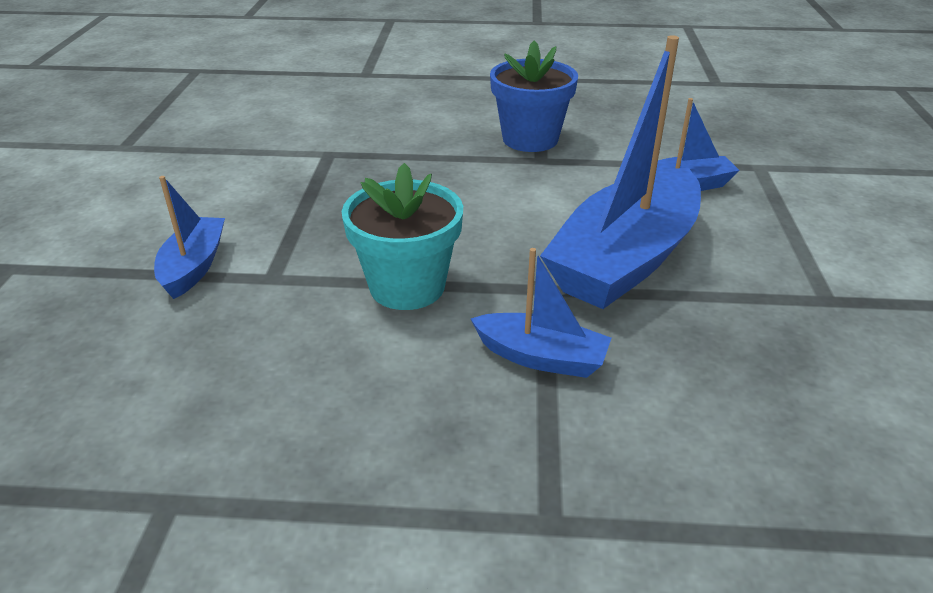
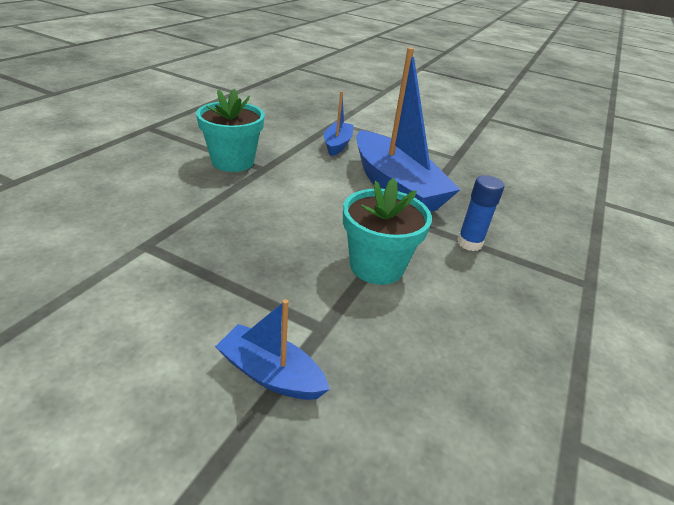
camera: 70 degrees left, 0 degrees up
blue boat [470,248,611,378] -> blue glue stick [457,175,504,251]
blue flower pot [490,41,578,152] -> turquoise flower pot [196,89,265,172]

